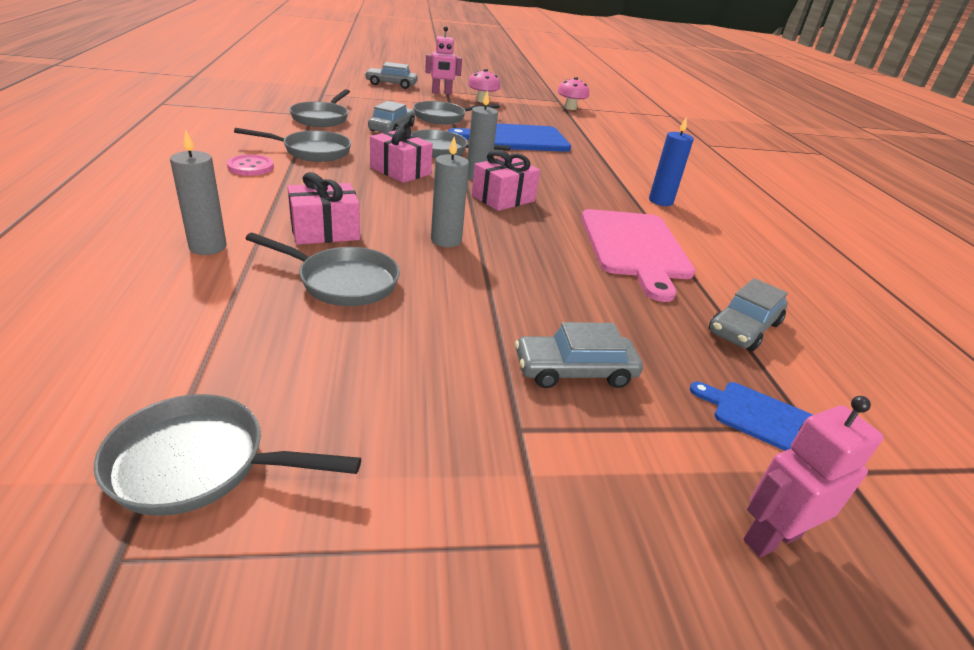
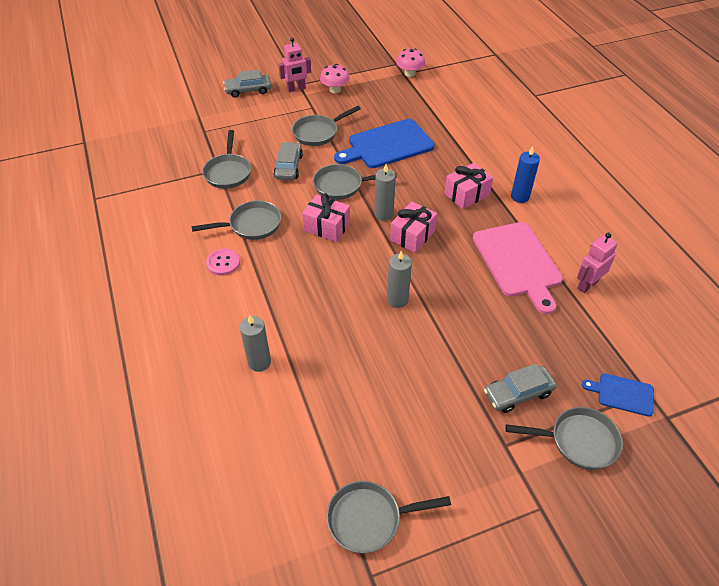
camera: 10 degrees left, 15 degrees up
grey pan [245,233,400,306] -> grey pan moved to [505,407,623,470]
pink gift [287,172,360,245] -> pink gift moved to [444,163,493,209]
grey car [709,278,788,351] -> none
pink robot [743,396,884,557] -> pink robot moved to [577,233,618,293]

